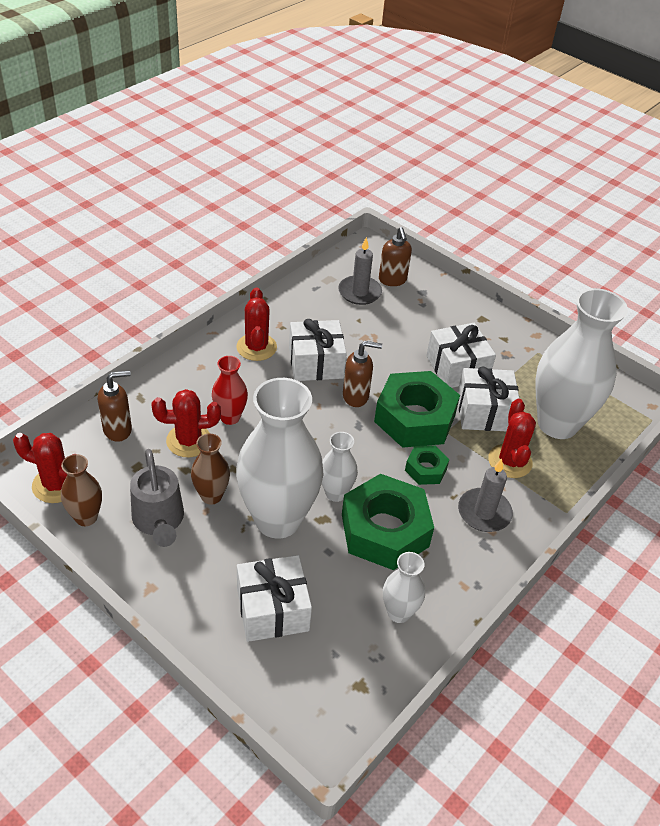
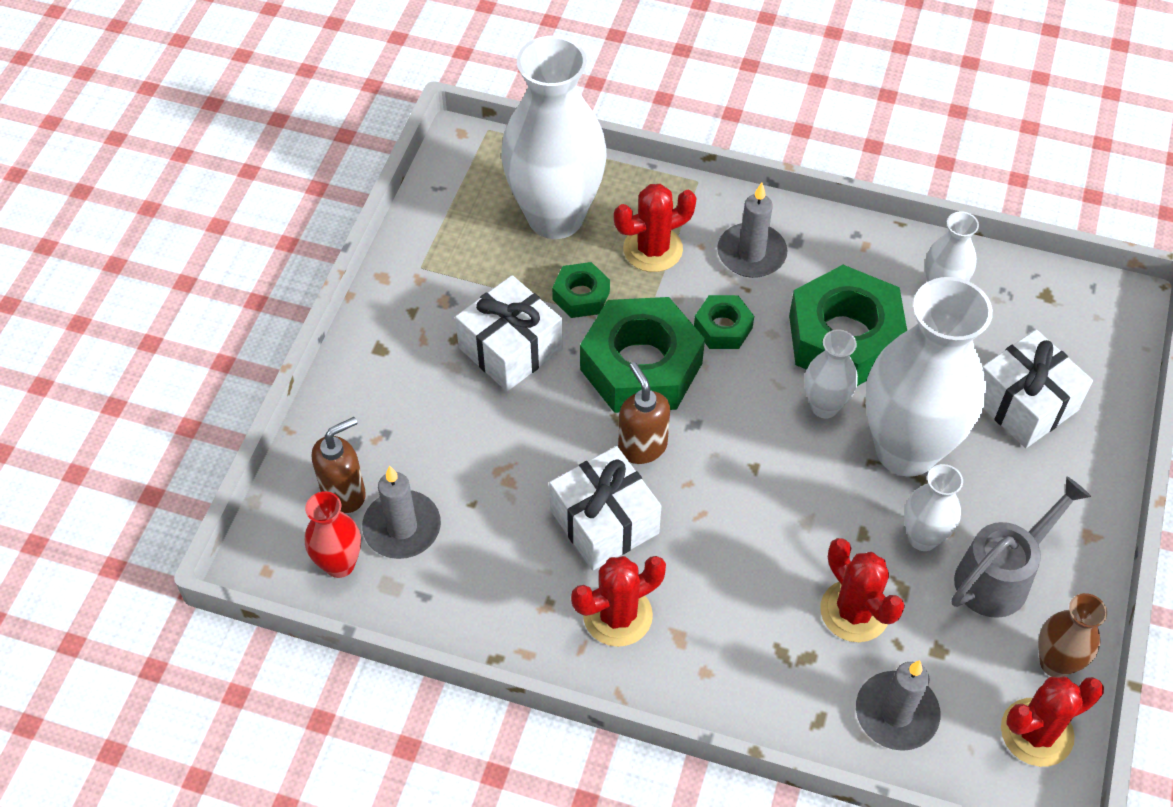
camera: 110 degrees left, 10 degrees up
red cactus [13,433,73,503] -> red cactus turned 75 degrees clockwise [1001,677,1104,767]
brown soap dispenser [98,370,132,442] -> grey candle [856,660,940,751]
brown vase [191,434,230,505] -> white vase [904,464,963,551]
red vase [212,356,248,425] -> red vase moved to [305,491,361,578]
white gift [457,366,519,431] -> green nut [552,262,610,318]

